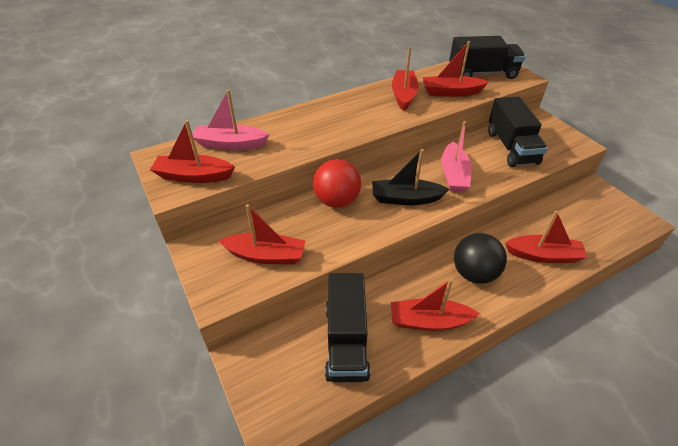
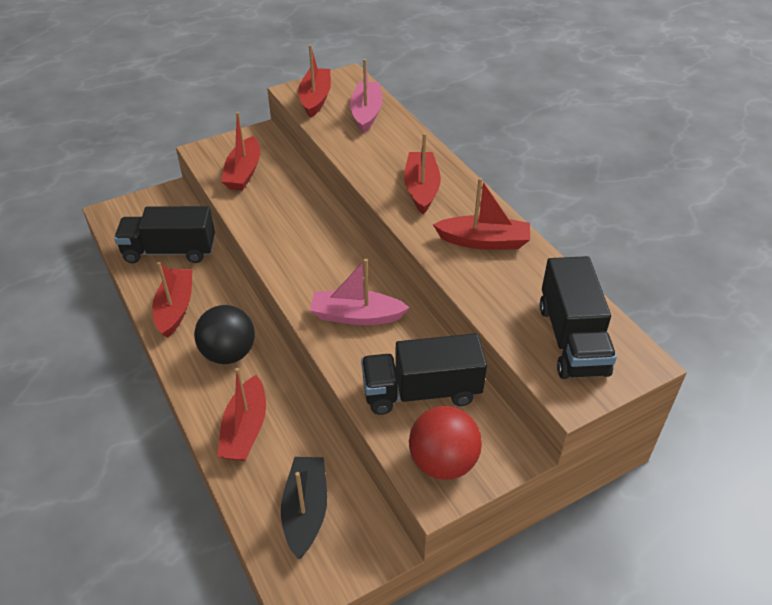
camera: 90 degrees right, 0 degrees up
red ball [313,159,361,208] -> red ball moved to [409,406,482,480]
black boat [372,149,449,205] -> black boat moved to [281,457,327,559]
red boat [422,41,489,97] -> red boat moved to [404,133,441,214]

